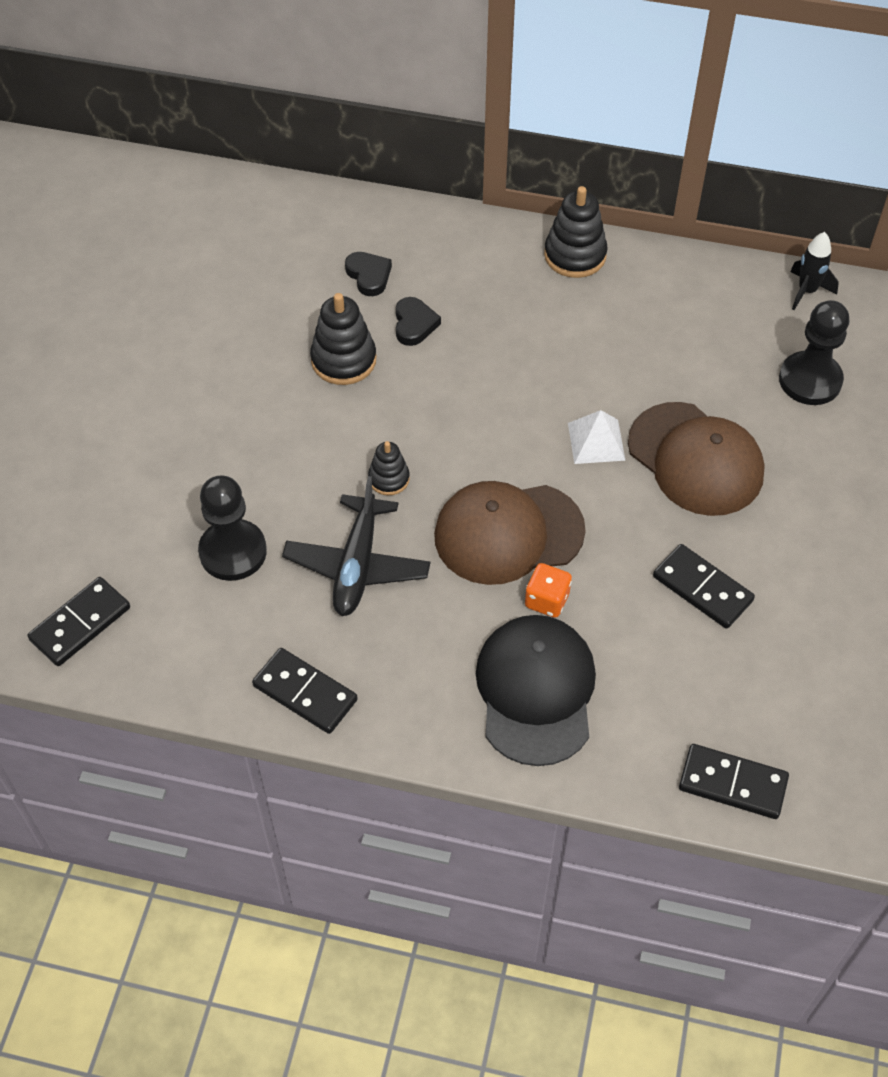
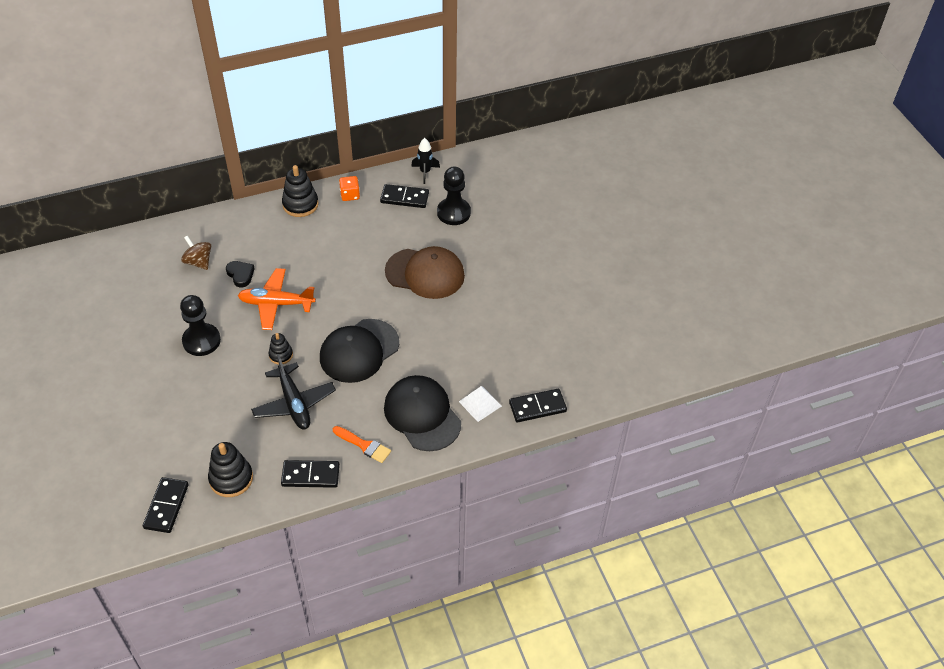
camera: 35 degrees left, 5 degrees down
black pawn [198,475,267,581] -> black pawn moved to [180,295,221,356]
black stacking toy [310,293,376,385] -> black stacking toy moved to [208,442,253,497]
black heart [345,252,392,296] -> brown spinning top [181,235,211,270]
brown cap [434,481,586,585] -> black cap [320,319,399,383]
orange dice [525,563,572,618] -> orange dice moved to [339,176,360,201]
white pyramid [568,410,626,464] -> white pyramid moved to [459,386,502,422]
black domino [653,544,755,629] -> black domino moved to [380,184,429,208]
none -> orange plane [238,268,316,330]
none -> orange brush [333,426,391,463]

